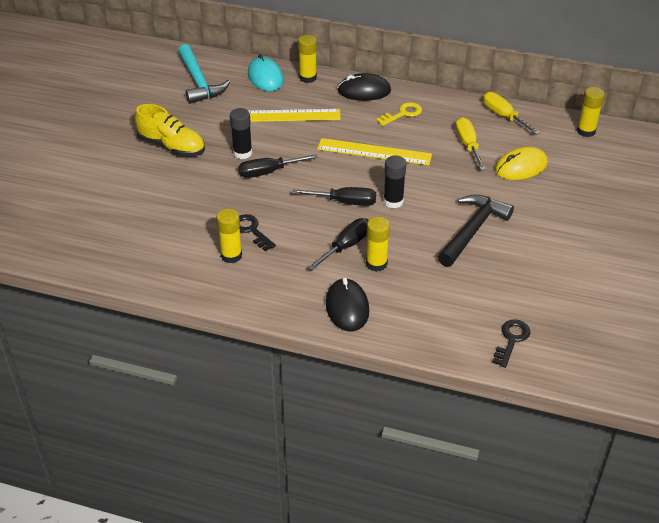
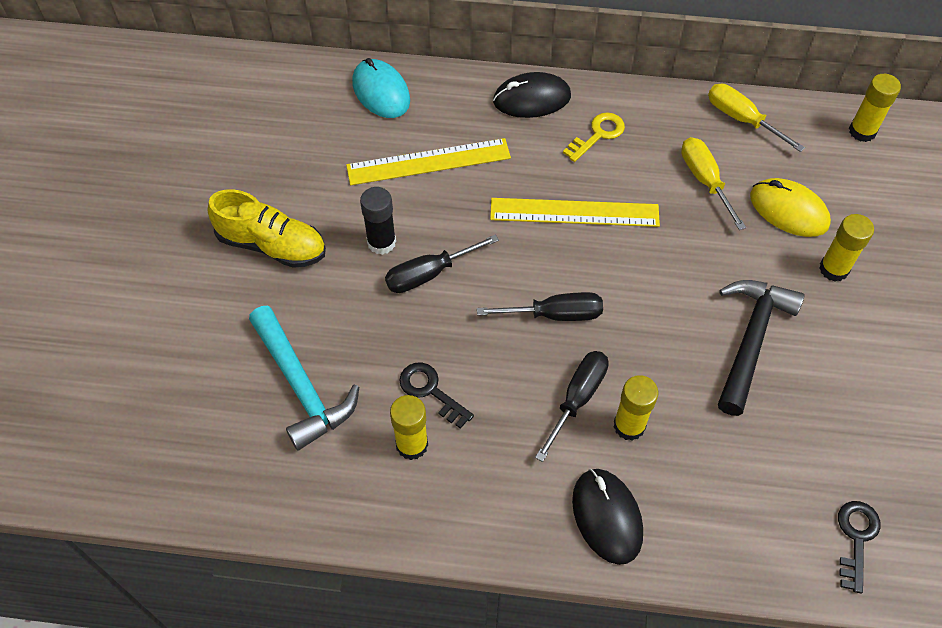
camera: 10 degrees left, 15 degrees up
turquoise hammer [178,44,230,104] -> turquoise hammer moved to [249,306,359,451]
yellow glue stick [298,35,317,83] -> yellow glue stick moved to [819,214,874,281]
black glue stick [383,155,406,208] -> none
yellow mouse [495,147,548,180] -> yellow mouse turned 75 degrees clockwise [750,178,831,237]

